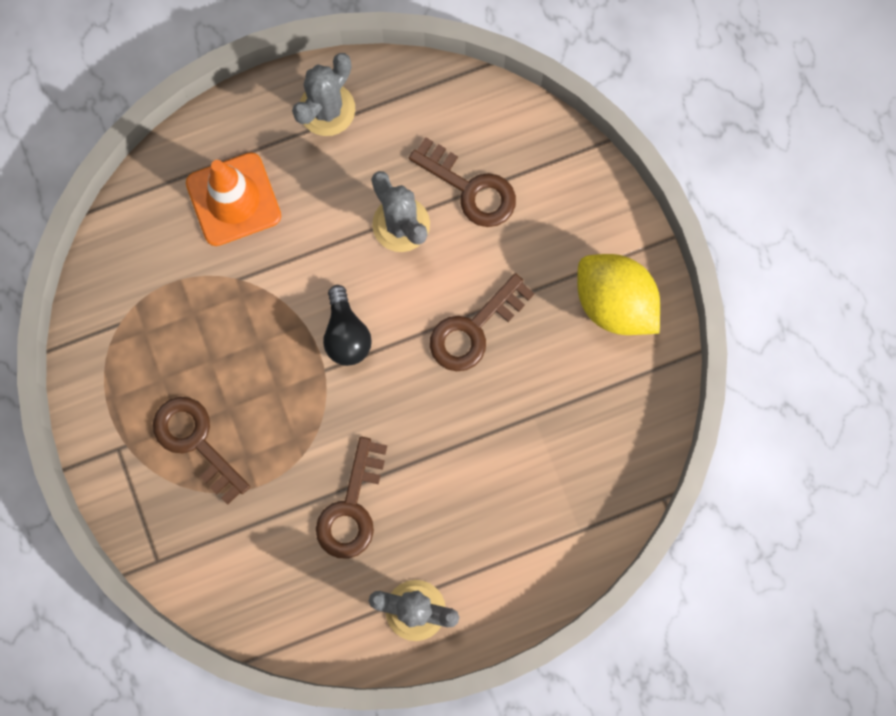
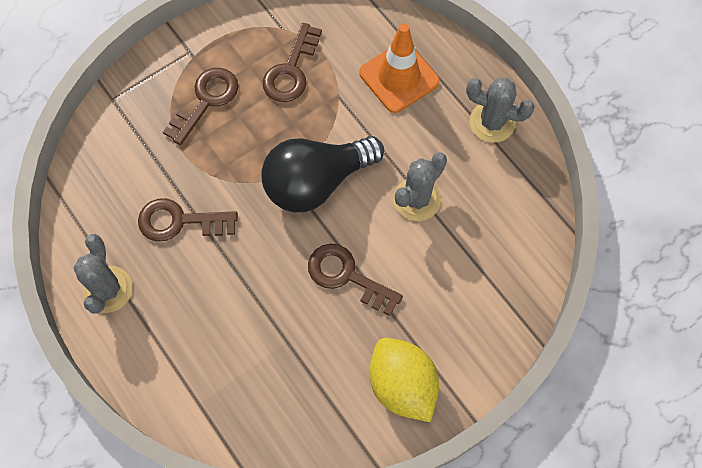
camera: 75 degrees right, 10 degrees down
black light bulb [323,285,372,366] -> black light bulb [261,136,384,212], size x1.86
brown key [409,137,516,227] -> brown key moved to [263,23,322,102]
yellow lemon [577,254,660,335] -> yellow lemon turned 60 degrees counterclockwise [369,338,439,422]

